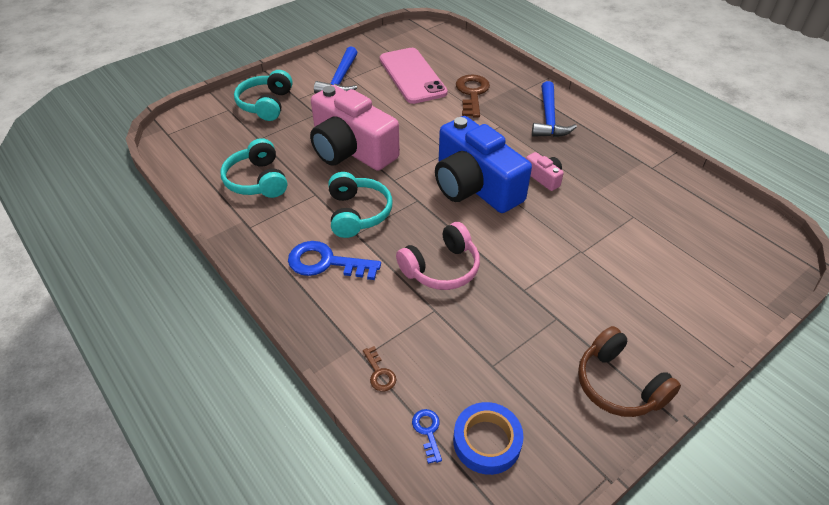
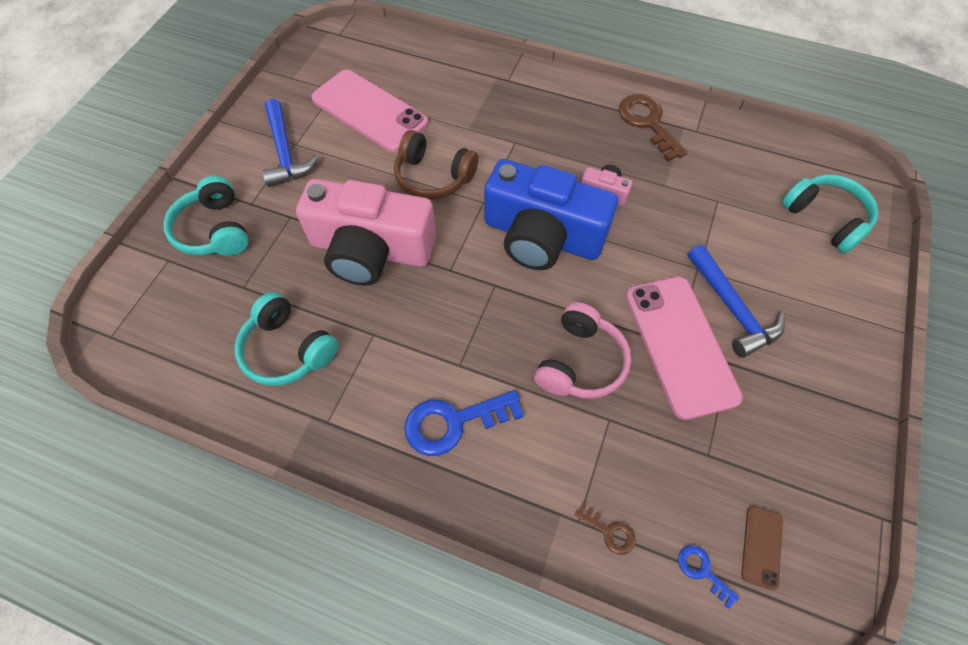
camera: 30 degrees left, 15 degrees up
turquoise headphones [328,172,392,238] -> turquoise headphones moved to [782,175,878,253]
blue tape [453,402,524,475] -> brown phone [741,506,783,590]
brown key [456,75,490,117] -> brown key moved to [619,94,688,161]
blue hammer [532,81,577,137] -> blue hammer moved to [687,245,785,358]
brown headphones [578,326,681,417] -> brown headphones moved to [394,130,478,200]
none -> pink phone [626,277,743,420]

